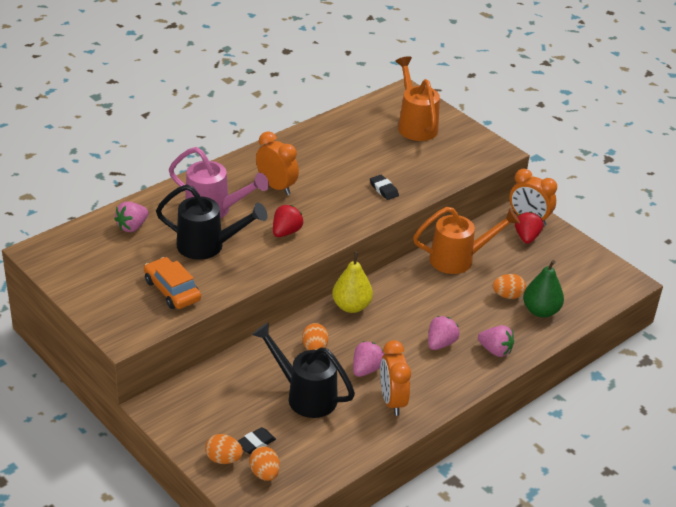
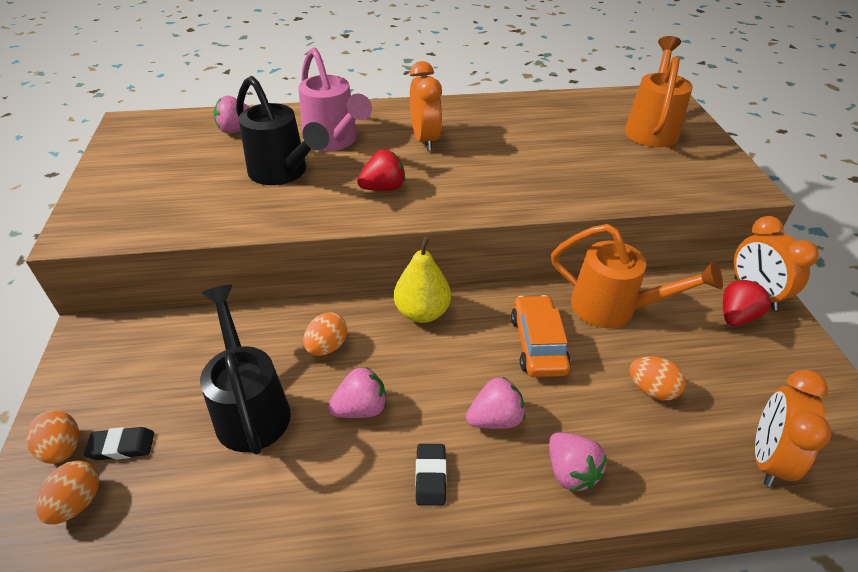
camera: 35 degrees right, 5 degrees up
orange car [144,257,201,309] -> orange car moved to [511,295,571,377]
black eraser [370,175,399,200] -> black eraser moved to [415,444,447,506]
orange clock [380,340,411,416] -> orange clock moved to [755,370,831,487]
green pear [523,260,564,318] -> none

